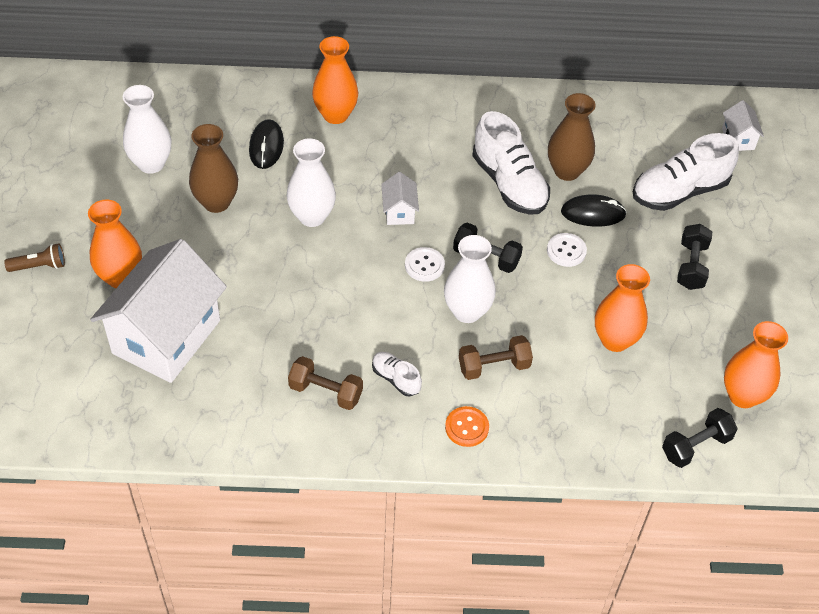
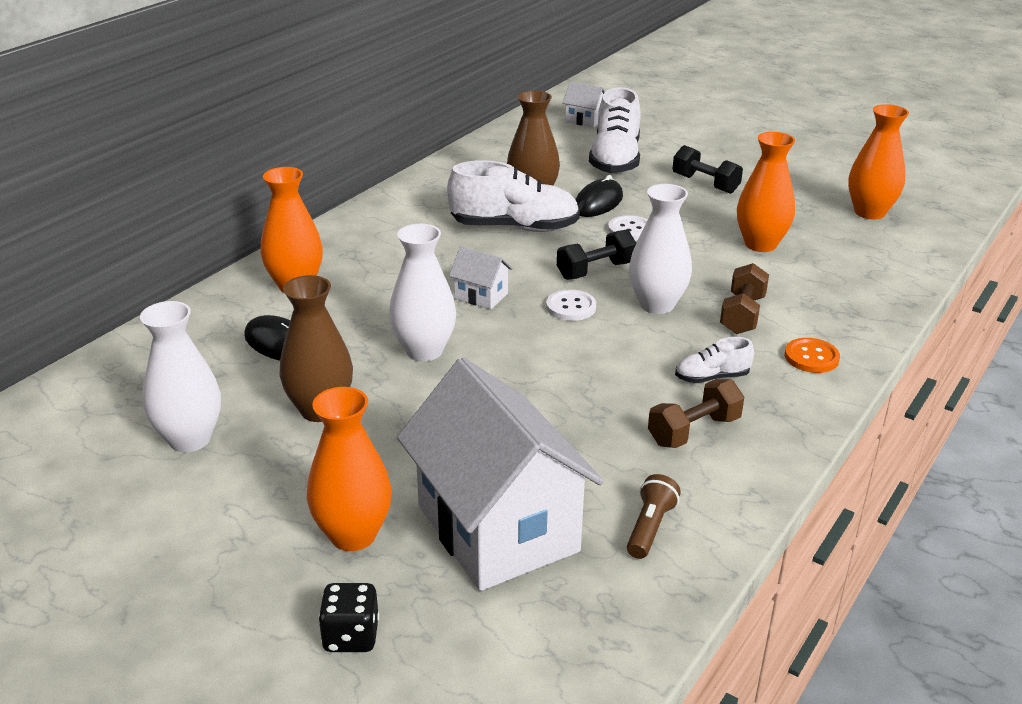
camera: 55 degrees left, 20 degrees down
brown flashlight [4,244,65,272] -> brown flashlight moved to [627,474,681,559]
black dumbbell [662,408,738,468] -> none
none -> black dice [318,583,379,652]

